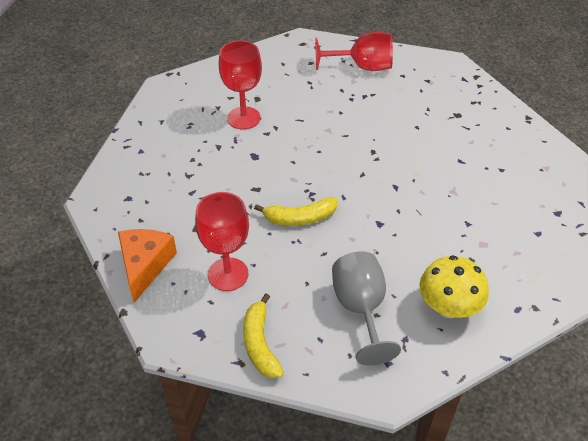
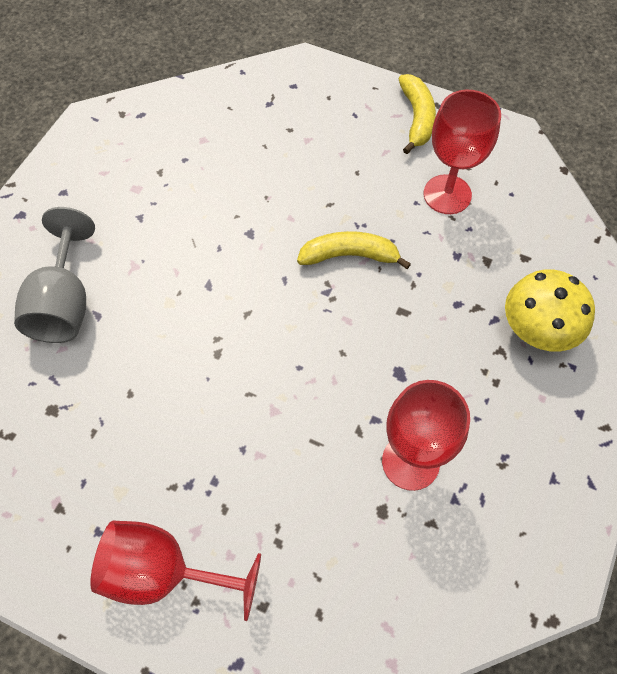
camera: 170 degrees left, 15 degrees up
orange cheese [118,229,177,303] -> none
grey goblet [332,251,401,366] -> grey goblet moved to [14,207,95,343]
yellow mushroom [420,255,489,318] -> yellow mushroom moved to [505,269,595,352]

